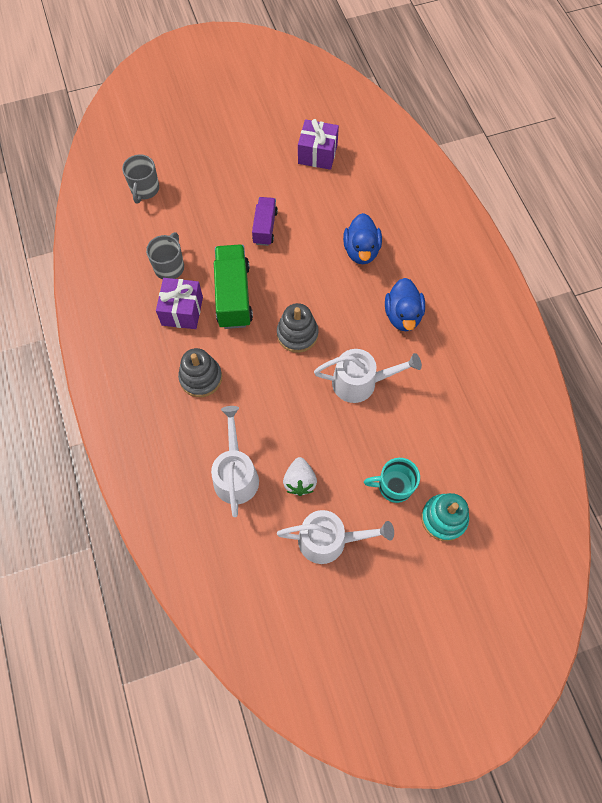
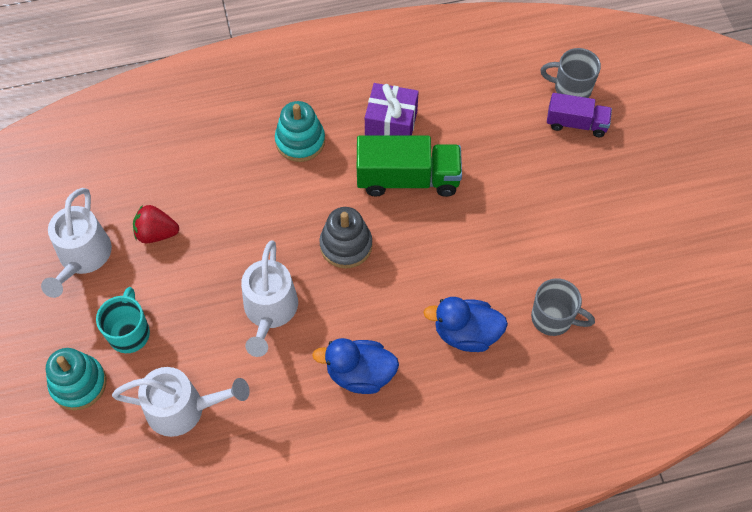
camera: 95 degrees right, 5 degrees down
grey mug [146,232,184,279] -> grey mug moved to [531,278,595,336]
grey stacking toy [178,348,222,397] -> turquoise stacking toy [275,101,325,162]
white watering can [211,406,259,517] -> white watering can moved to [112,367,250,437]
purple truck [252,197,278,246] -> purple truck moved to [547,93,612,137]
white strawberry [283,457,317,496] -> red strawberry [133,205,179,243]
purple gift [298,119,339,170] -> none

